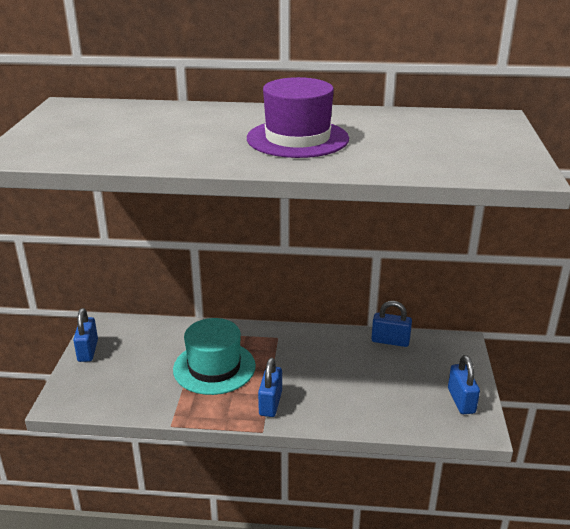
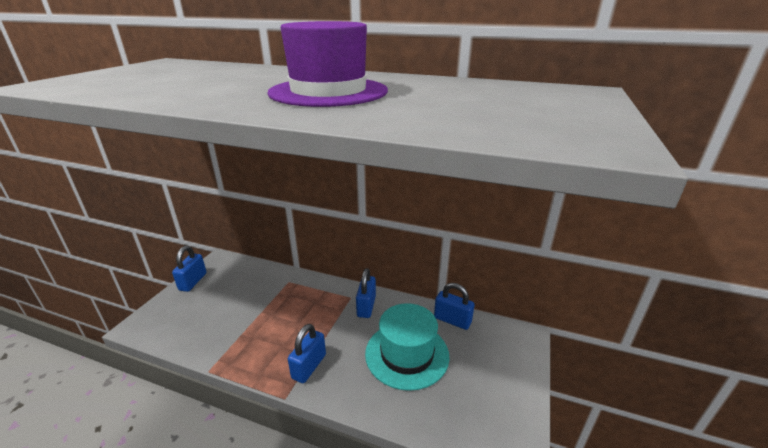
camera: 15 degrees right, 0 degrees up
turquoise hat [173,318,256,395] -> turquoise hat moved to [365,303,450,391]
blue padlock [448,355,480,414] -> blue padlock moved to [356,268,376,318]

